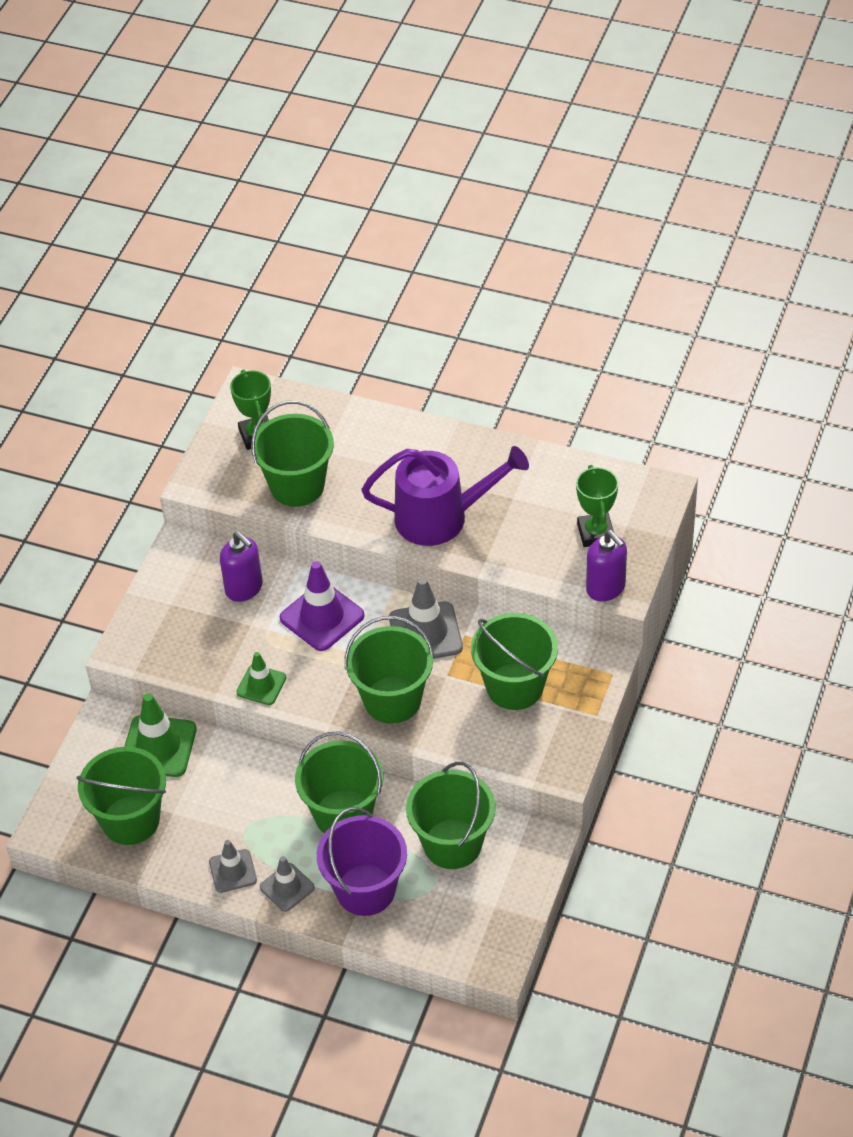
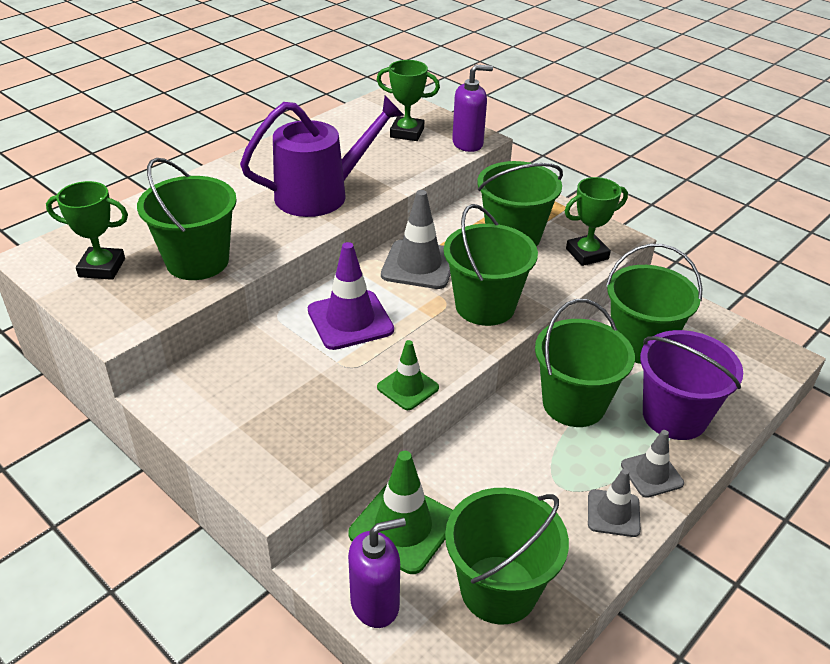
camera: 70 degrees left, 10 degrees down
purple soap dispenser [220,532,263,602] -> purple soap dispenser moved to [348,517,406,628]
purple watering can [362,446,529,546] -> purple watering can turned 45 degrees clockwise [240,96,404,217]
none -> green trophy [565,177,628,266]

